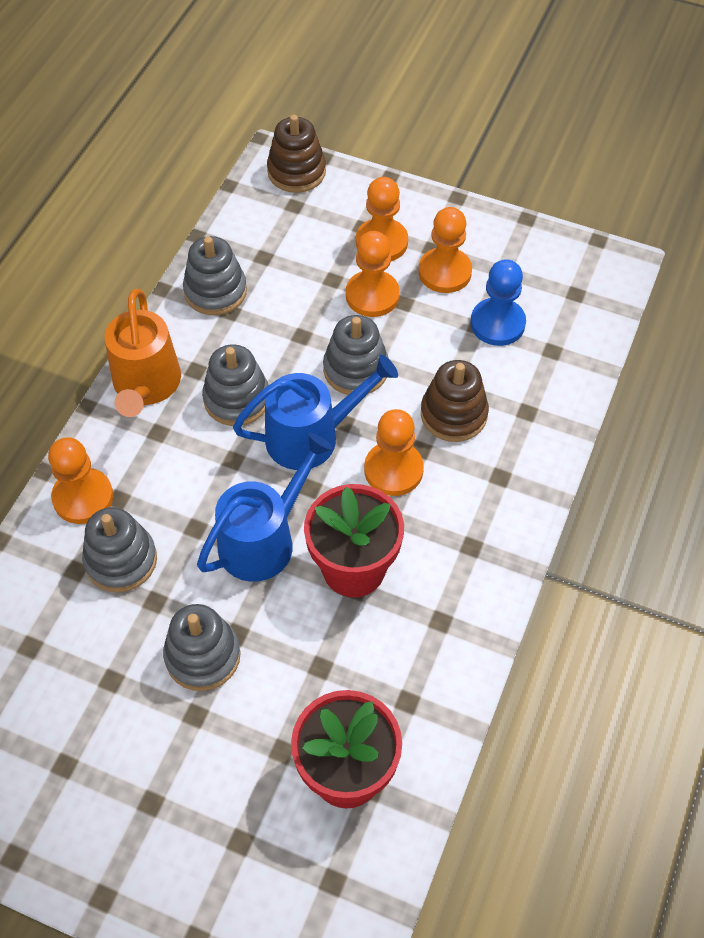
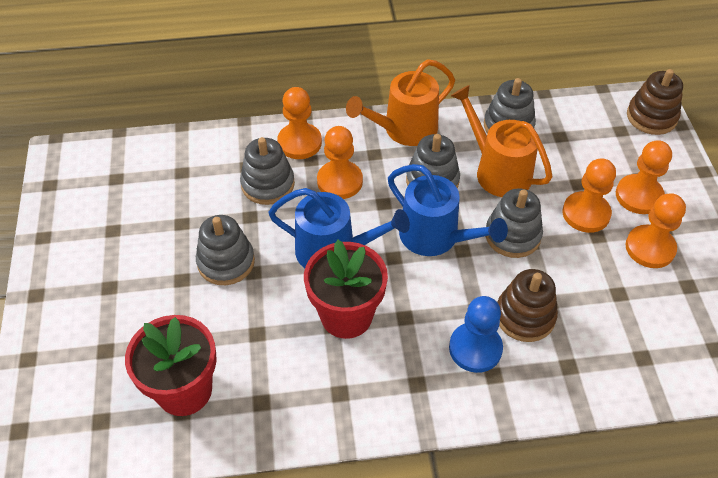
camera: 60 degrees right, 5 degrees down
orange pawn [364,409,424,496] -> orange pawn moved to [317,126,363,199]
blue pawn [471,259,526,346] -> blue pawn moved to [449,296,503,373]
none -> orange watering can [451,85,552,197]

